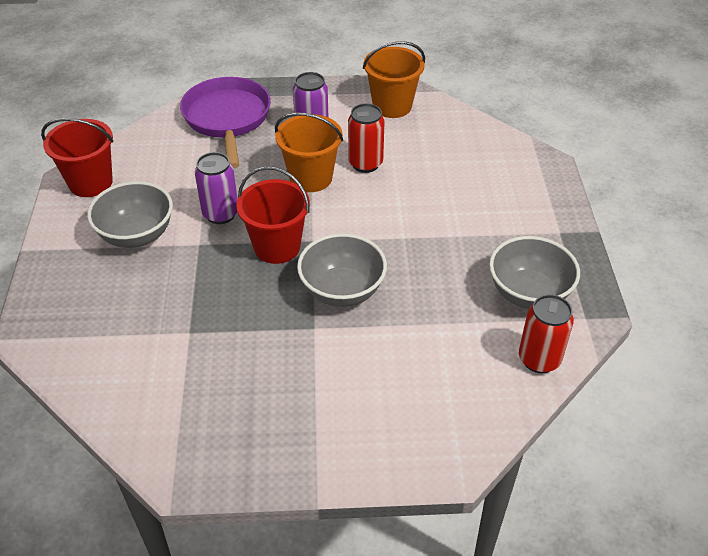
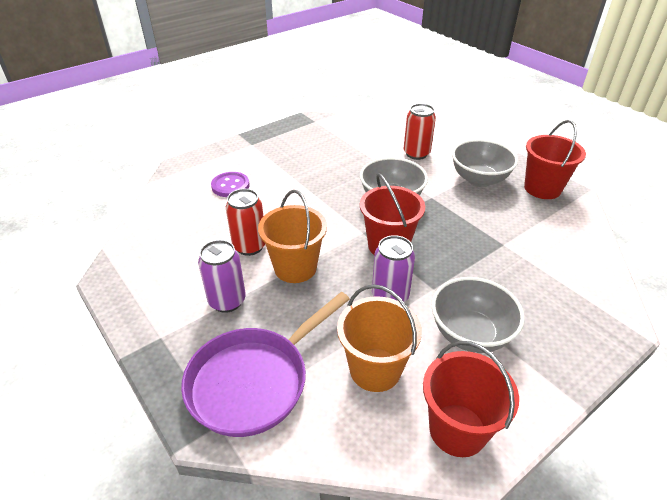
camera: 125 degrees left, 5 degrees down
orange bucket [363,41,425,118] -> orange bucket moved to [337,284,422,392]
grey bowl [489,236,580,309] -> grey bowl moved to [452,139,518,187]
red can [519,294,574,373] -> red can moved to [404,104,436,160]
none -> purple button [211,172,249,197]
none -> red bucket [524,120,586,199]

